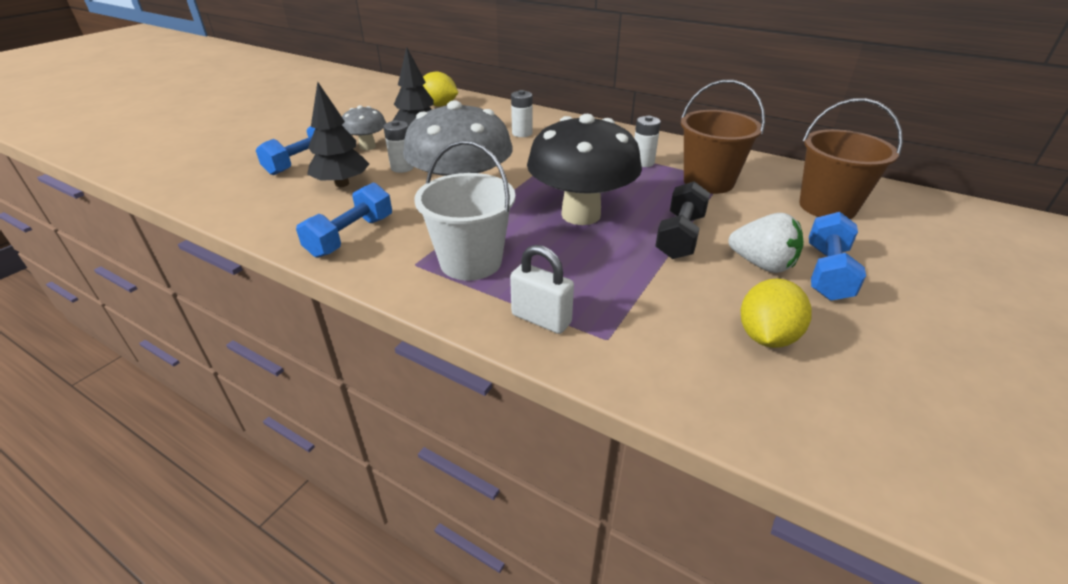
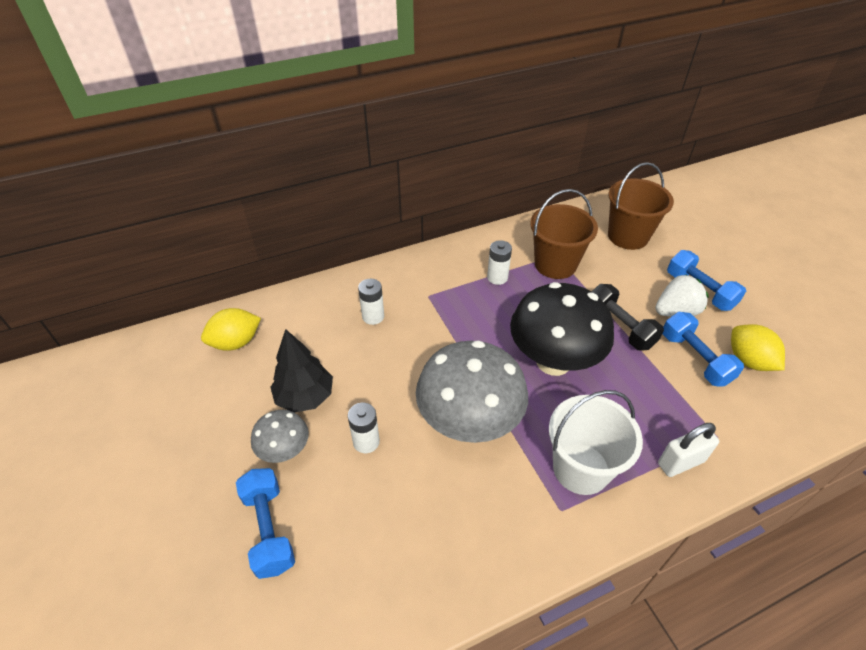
camera: 55 degrees left, 10 degrees up
blue dumbbell [296,182,392,258] -> blue dumbbell moved to [662,312,744,386]
black tree [307,82,369,187] -> none

